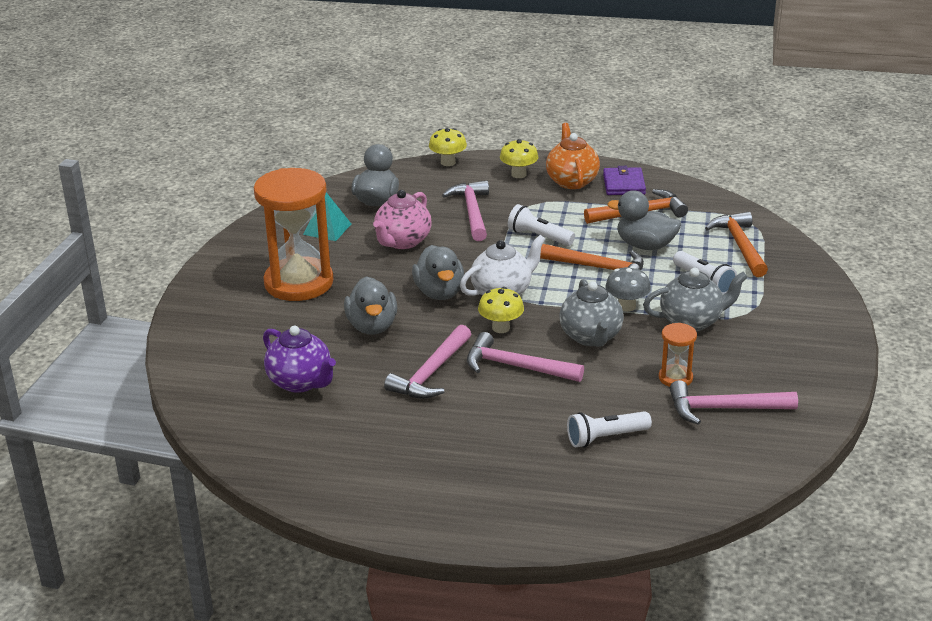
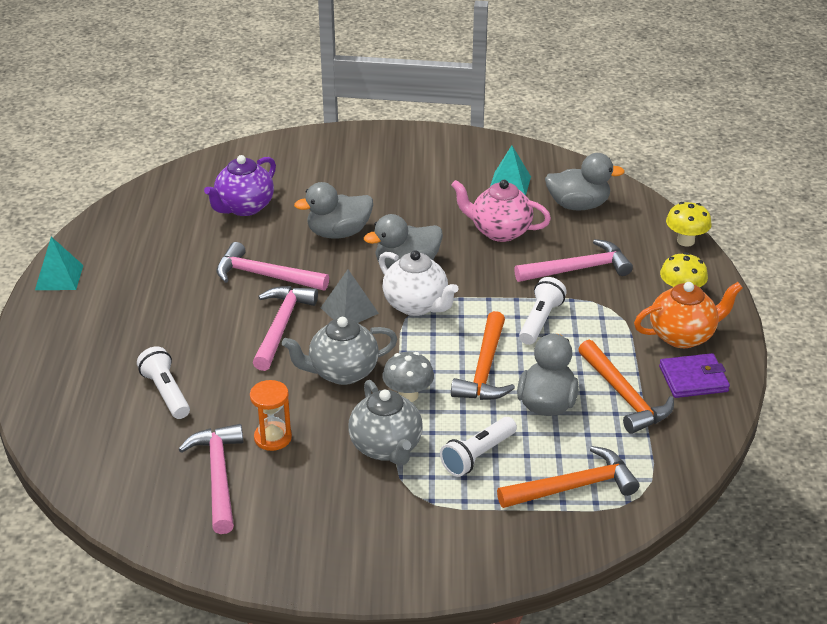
camera: 80 degrees right, 5 degrees up
orange hourglass [254,168,333,301] -> none
yellow mushroom [478,287,524,333] -> grey pyramid [321,270,379,323]
none -> turquoise pyramid [35,237,84,290]

